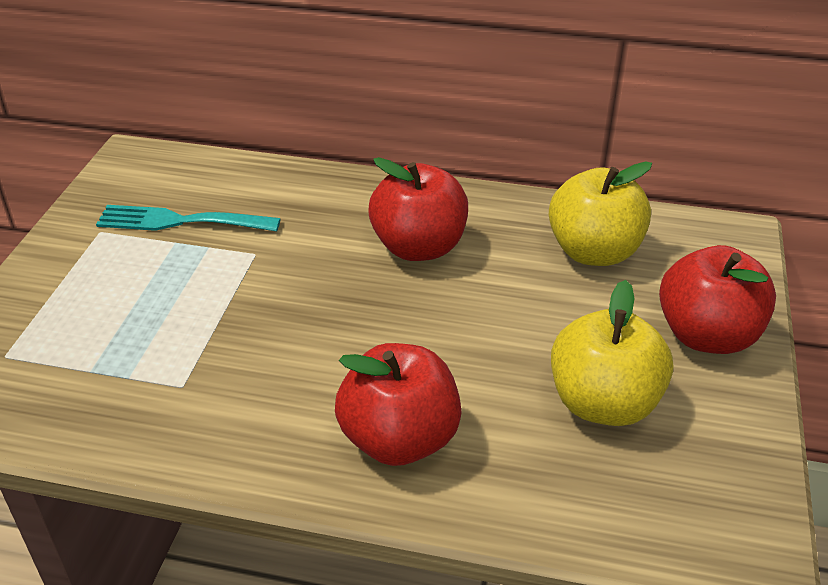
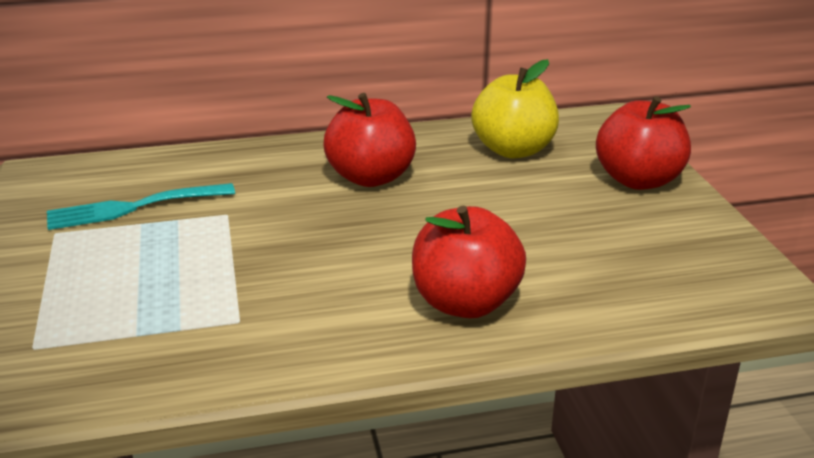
camera: 25 degrees left, 10 degrees down
yellow apple [551,280,673,426] -> none

